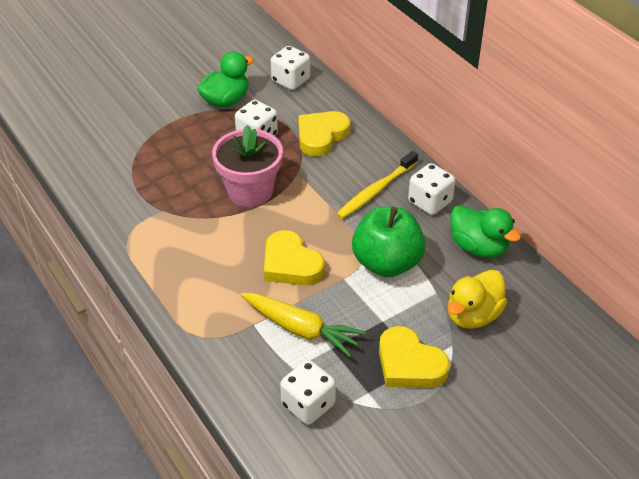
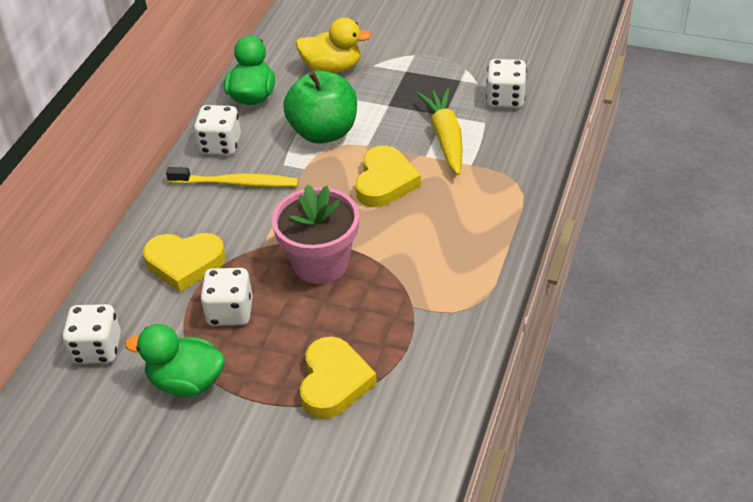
camera: 125 degrees left, 0 degrees up
yellow heart [379,326,450,388] -> yellow heart moved to [300,336,377,419]

